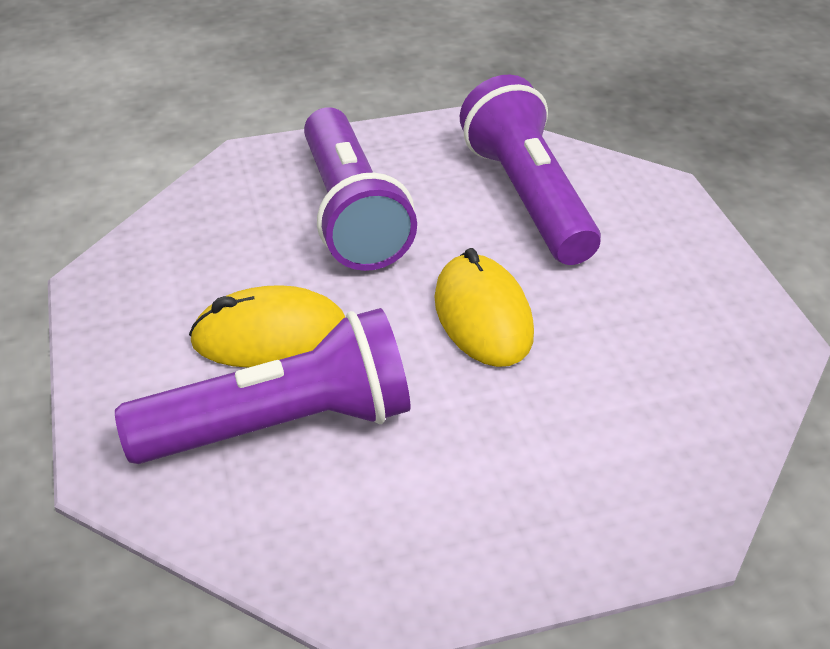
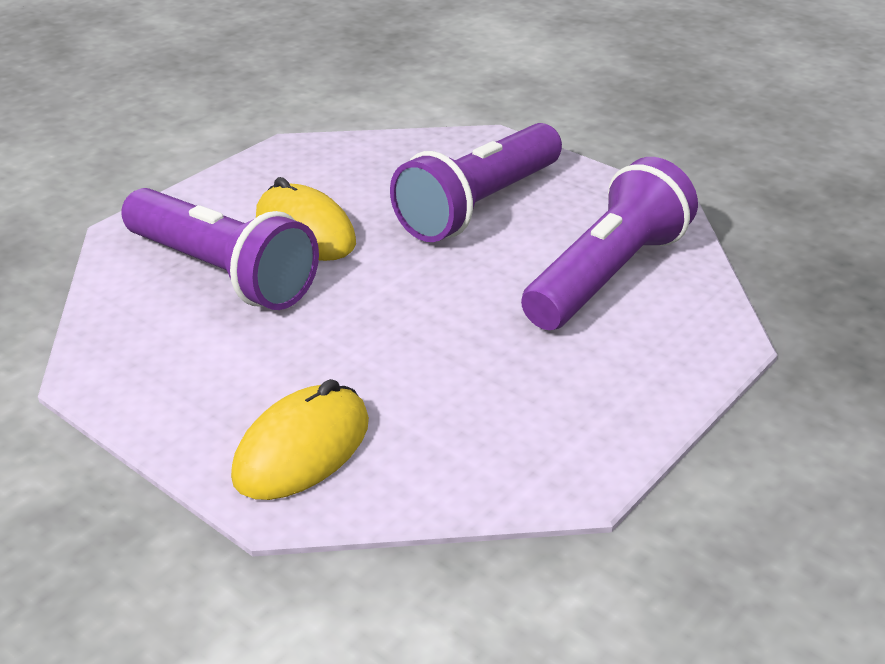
camera: 55 degrees right, 5 degrees down
yellow mouse [434,248,534,367] -> yellow mouse moved to [231,379,369,500]

